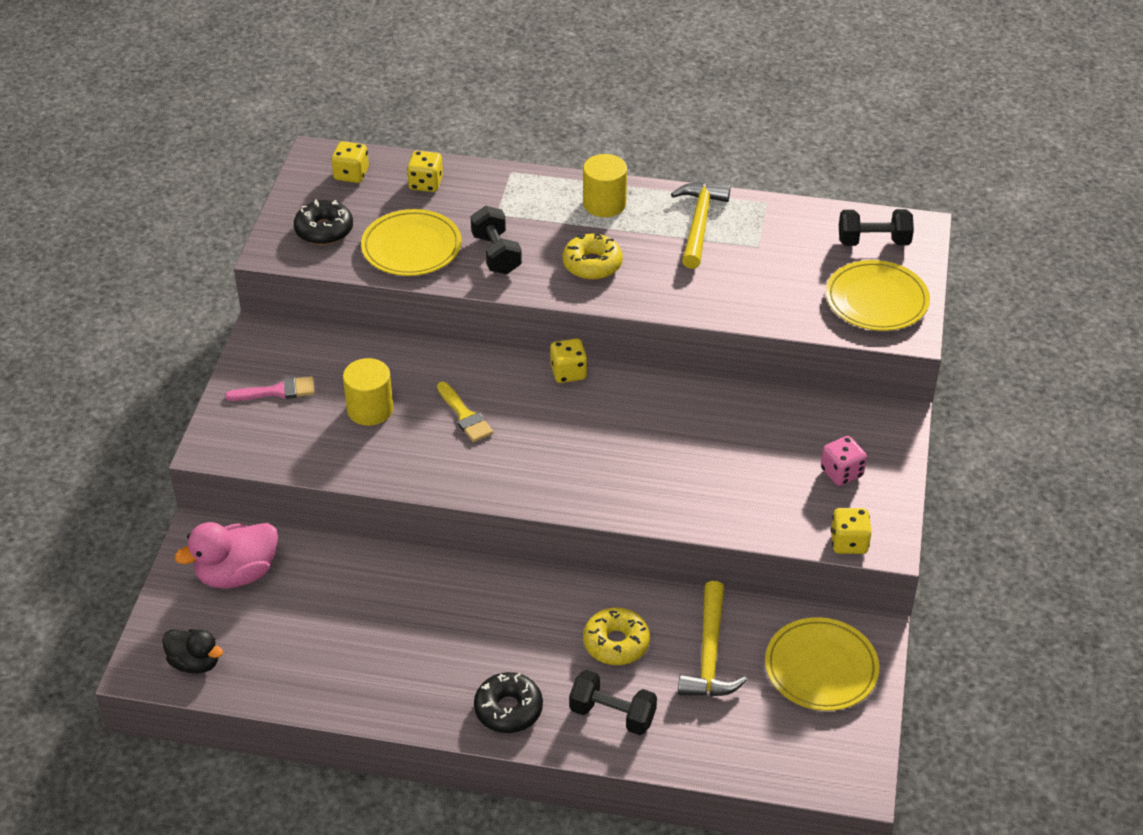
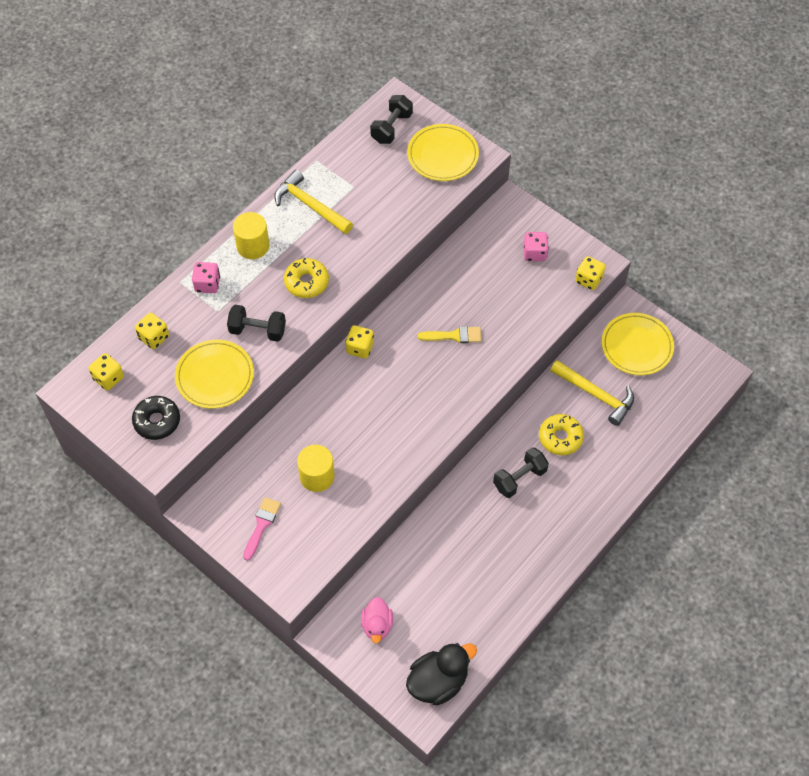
camera: 60 degrees left, 15 degrees up
black duck [162,629,223,674] -> black duck [406,643,477,705], size x1.54
pink duck [175,522,278,589] -> pink duck [361,597,393,643], size x0.65
yellow brush [437,382,493,442] -> yellow brush moved to [418,326,481,343]
black donut [474,672,543,733] -> none
black dumbbell [569,670,657,735] -> black dumbbell moved to [493,447,549,498]
none -> pink dice [192,262,220,293]

